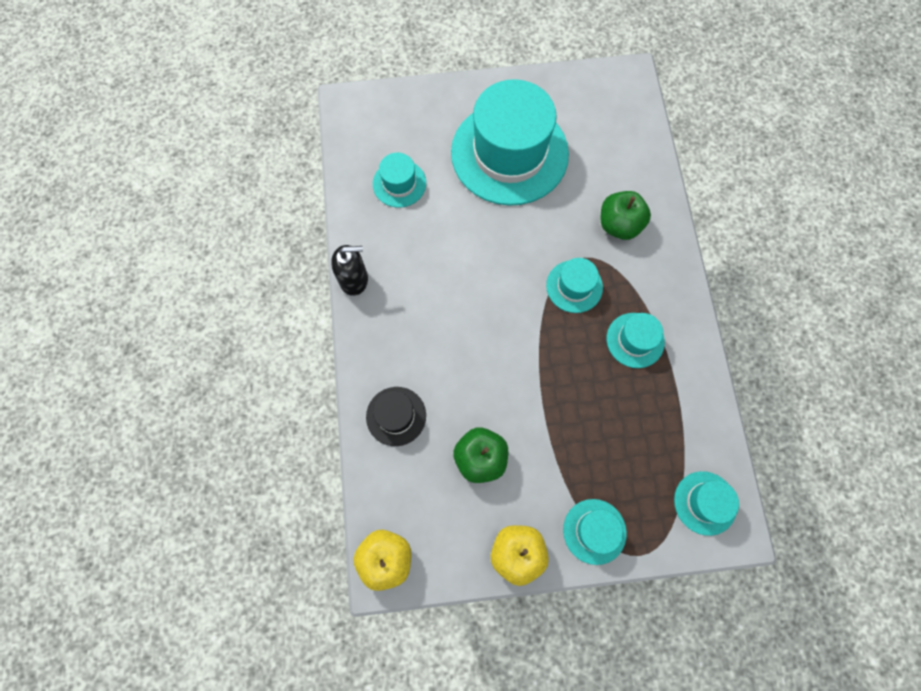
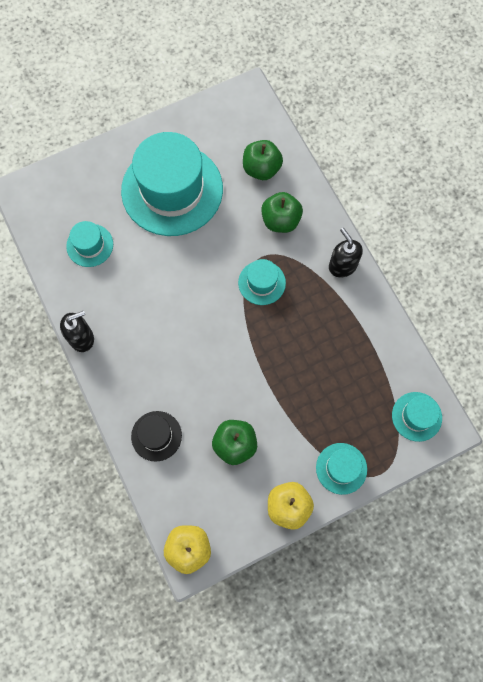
camera: 20 degrees left, 0 degrees up
turquoise hat [607,313,665,368] -> none
none -> green apple [243,140,283,180]
none -> black soap dispenser [329,228,363,278]

